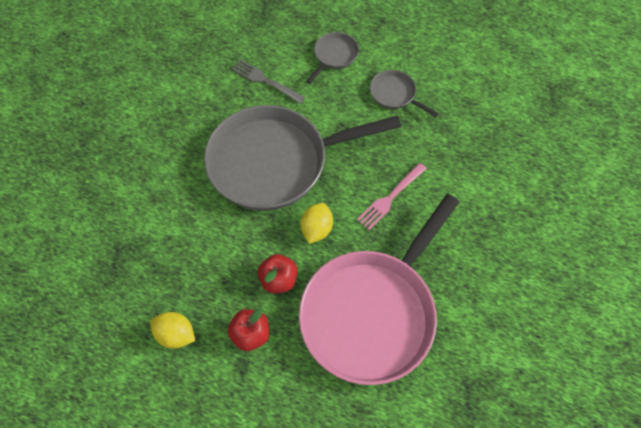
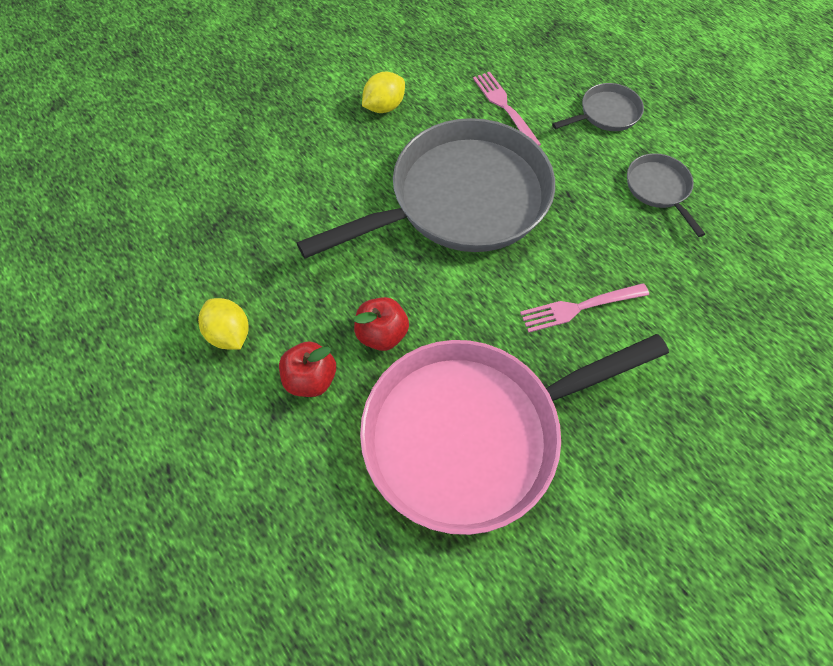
camera: 30 degrees right, 0 degrees up
grey pan [204,105,401,211] -> grey pan turned 135 degrees clockwise [297,118,555,259]
grey fork [231,59,305,104] -> pink fork [473,72,541,146]
yellow lemon [300,203,333,244] -> yellow lemon moved to [362,72,405,113]

